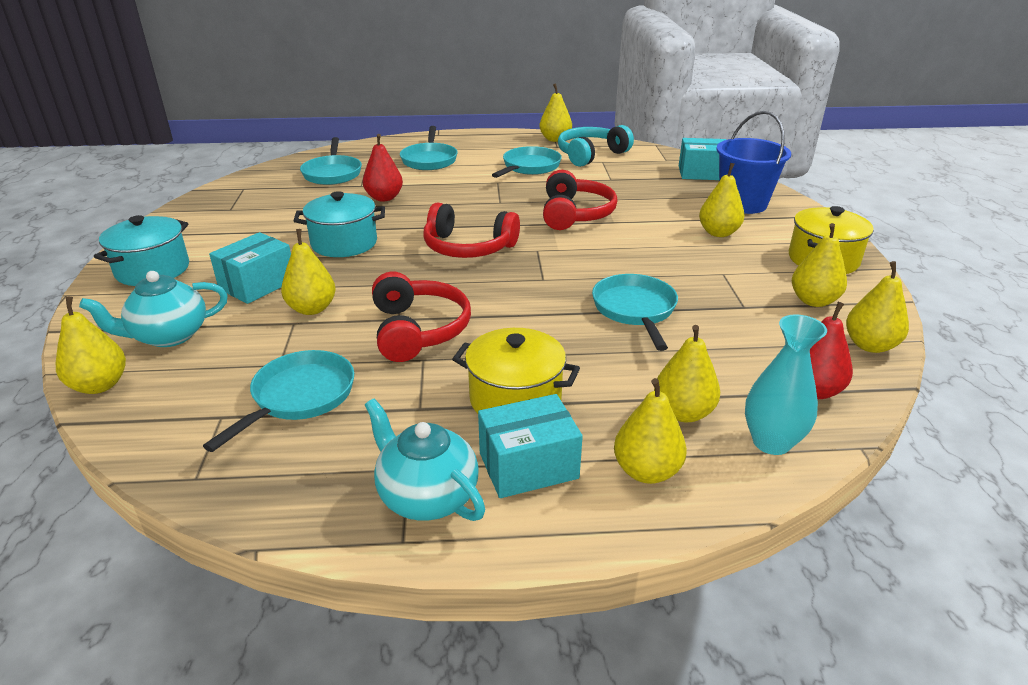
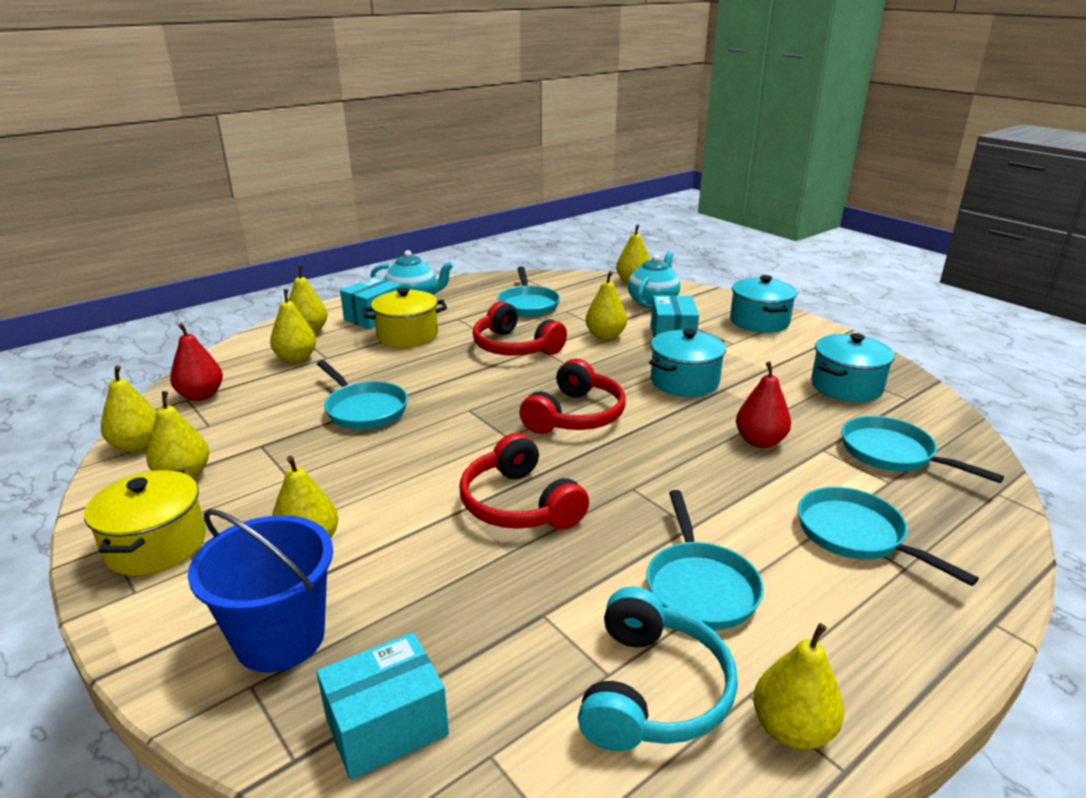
camera: 145 degrees right, 5 degrees down
red headphones [423,203,520,258] -> red headphones turned 135 degrees clockwise [519,359,626,434]
turquoise vase [745,314,827,455] -> none
none -> turquoise pot [811,333,895,402]

